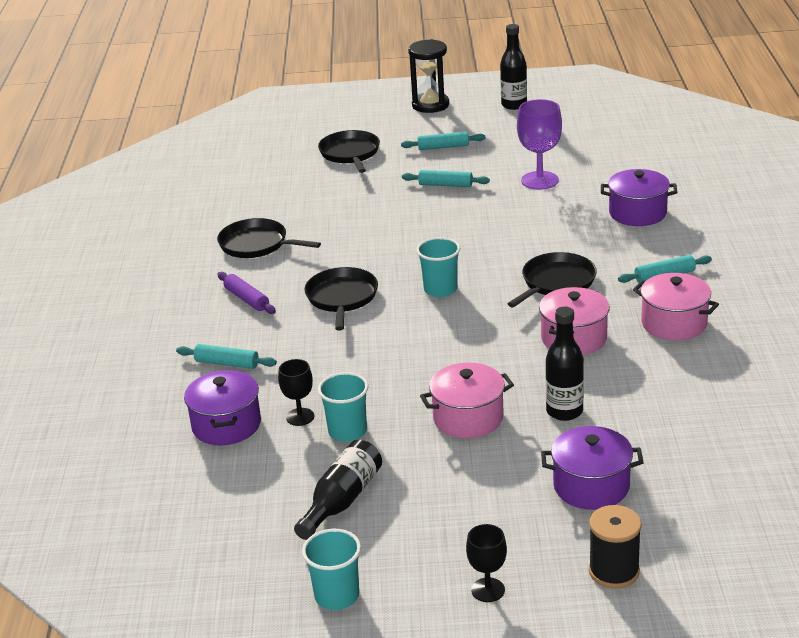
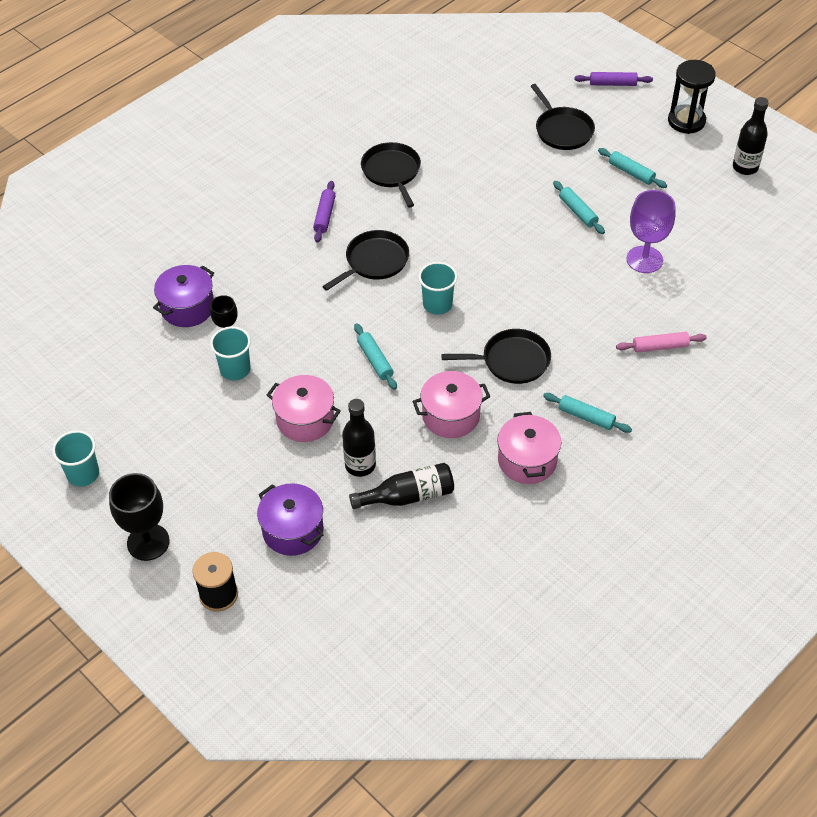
camera: 45 degrees right, 20 degrees up
turquoise rolling pin [176,344,277,369] -> turquoise rolling pin moved to [354,323,397,390]
black bottle [294,440,382,540] -> black bottle moved to [349,463,454,509]
black pan [318,130,380,173] -> black pan turned 120 degrees clockwise [531,84,595,150]
black goblet [466,524,507,602] -> black goblet [109,473,169,561], size x1.68
purple pot [601,169,677,226] -> pink rolling pin [616,332,707,353]
none -> purple rolling pin [575,72,653,86]

